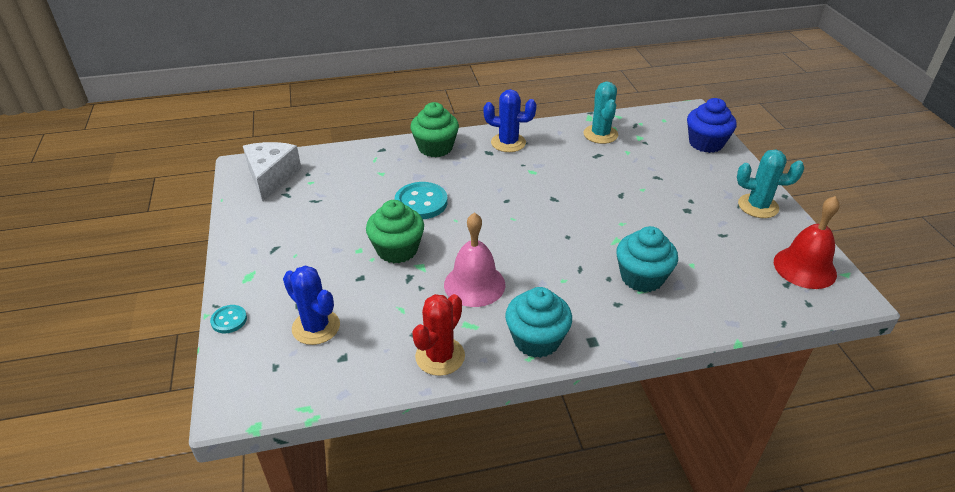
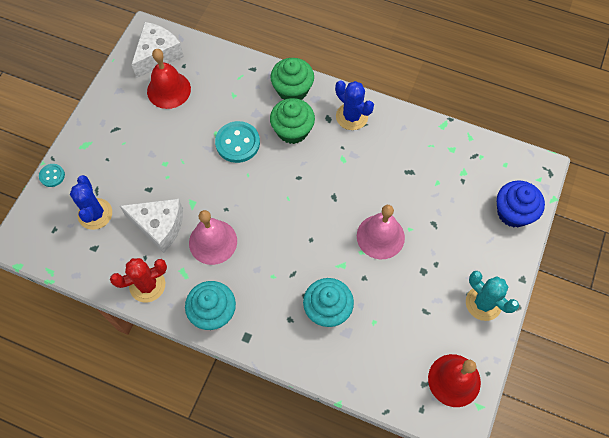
camera: 35 degrees right, 25 degrees up
green cupcake [366,200,424,263] -> green cupcake moved to [270,98,315,144]
turquoise cactus [584,82,618,144] -> none
none -> white cheese [120,199,183,253]
none -> red bell [147,49,191,109]
none -> pink bell [357,205,405,259]

